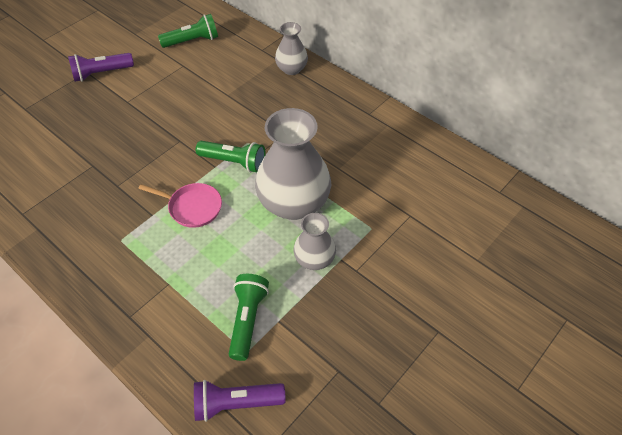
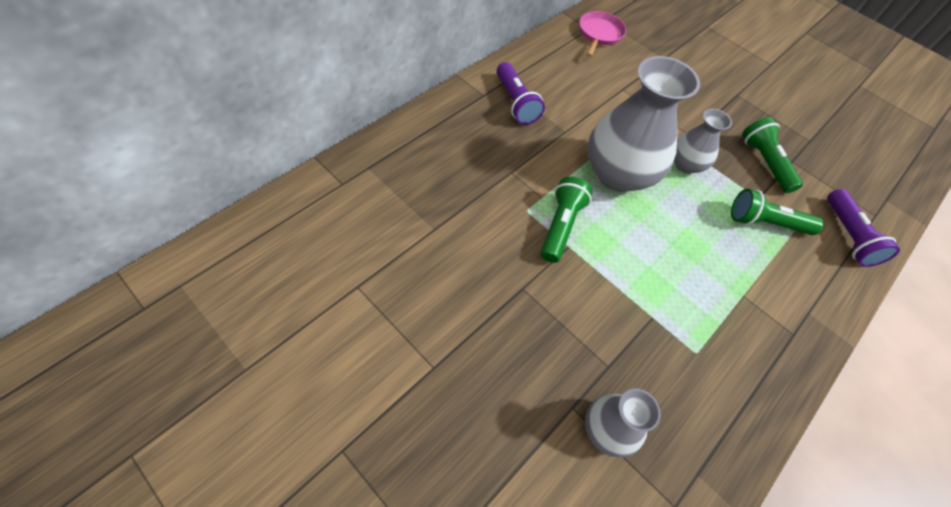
camera: 95 degrees left, 5 degrees up
purple flashlight [68,53,134,82] -> purple flashlight moved to [497,62,545,125]
pink pan [138,183,222,228] -> pink pan moved to [579,11,626,57]
green flashlight [158,14,218,48] -> green flashlight moved to [742,117,803,193]
grey vase [275,22,308,75] -> grey vase moved to [585,389,661,458]

